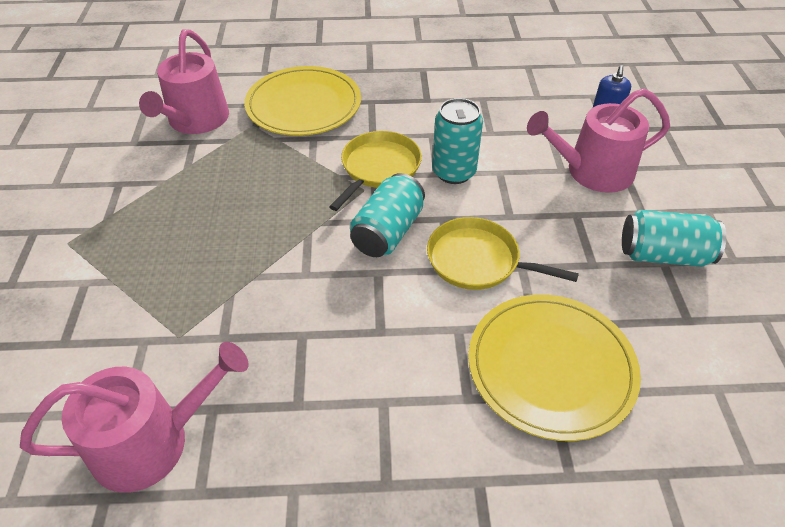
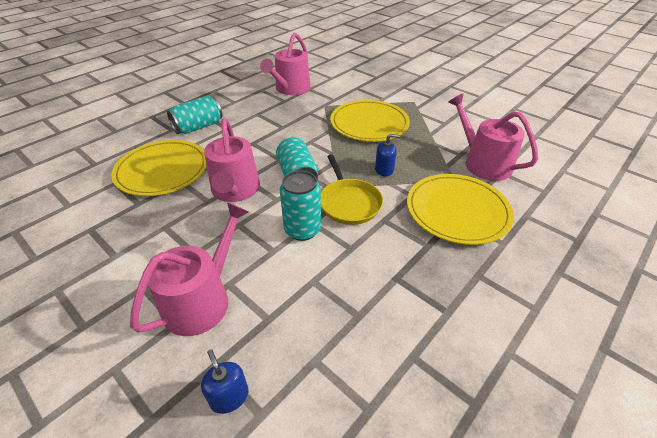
camera: 135 degrees right, 5 degrees down
yellow pan [427,217,579,290] -> pink watering can [204,118,260,202]
turquoise can [622,210,726,267] -> turquoise can moved to [167,96,222,134]
none -> yellow plate [330,100,410,142]
none -> blue soap dispenser [375,134,400,176]

